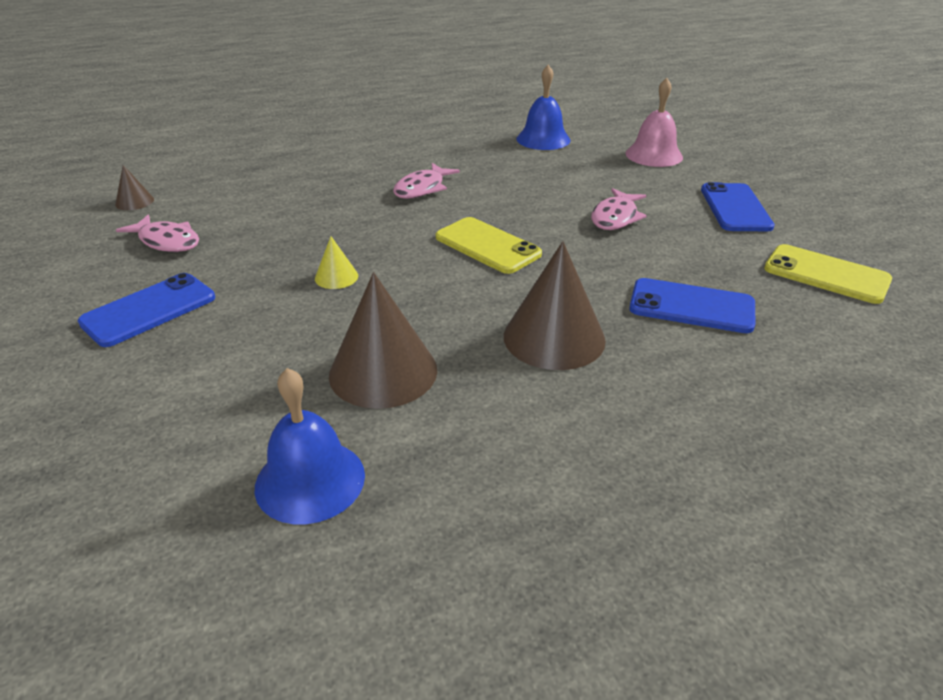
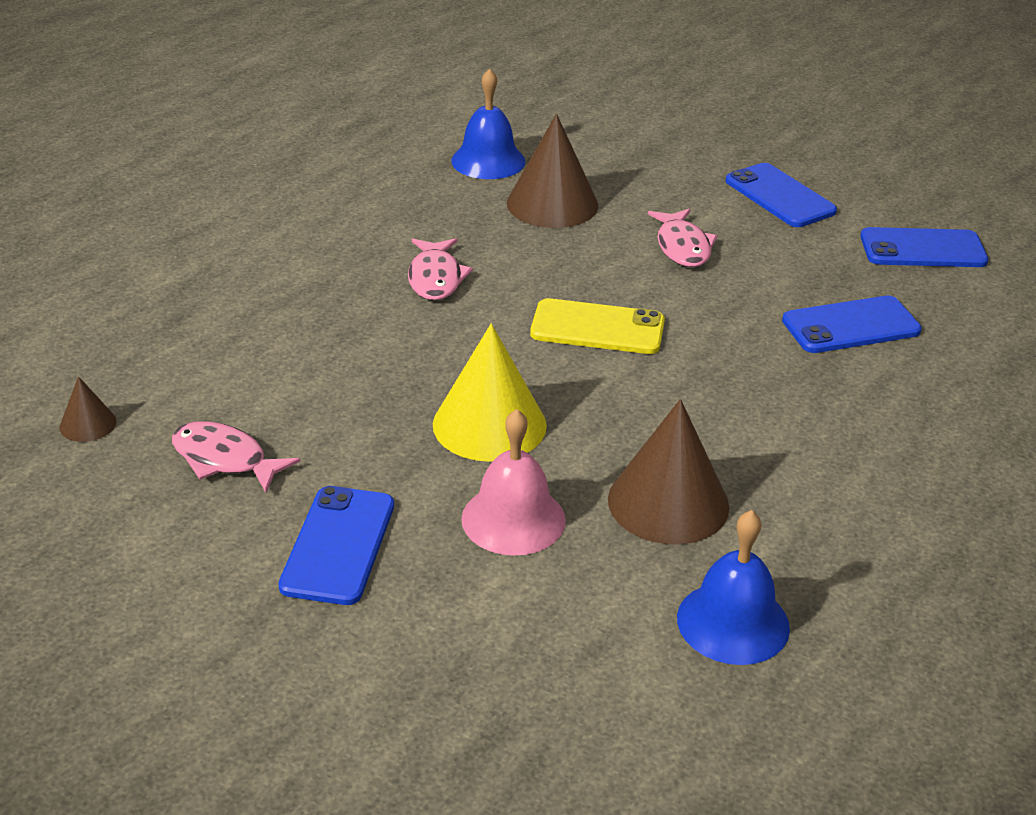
camera: 35 degrees left, 0 degrees up
pink fish [116,215,199,252] -> pink fish turned 150 degrees counterclockwise [172,421,300,493]
yellow cone [315,236,358,289] -> yellow cone [433,323,547,462], size x2.08
brown cone [504,241,606,370] -> brown cone moved to [507,114,598,228]
pink bell [625,78,683,167] -> pink bell moved to [461,409,566,556]
yellow phone [764,244,892,304] -> blue phone [860,227,988,267]

